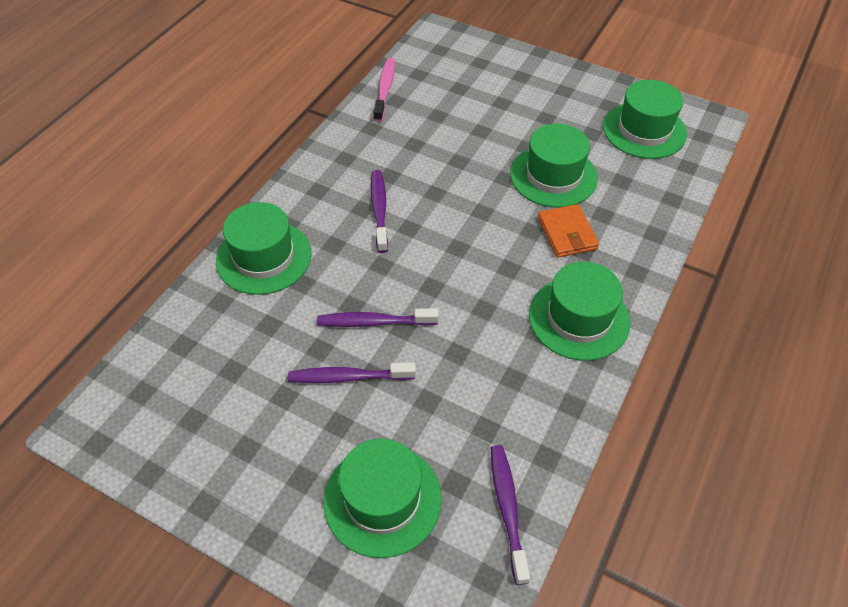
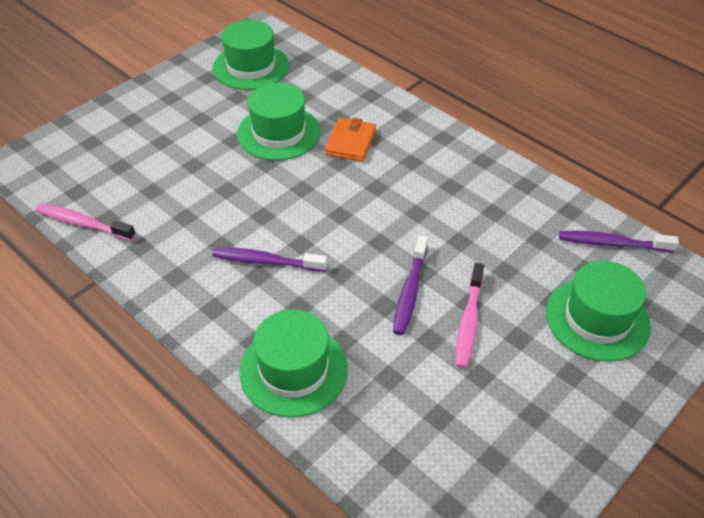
camera: 75 degrees left, 5 degrees down
purple toothbrush [288,362,416,383] -> pink toothbrush [455,263,484,369]
green hat [529,262,630,361] -> none
orange wallet [538,204,599,258] -> orange wallet turned 75 degrees counterclockwise [325,118,376,162]

